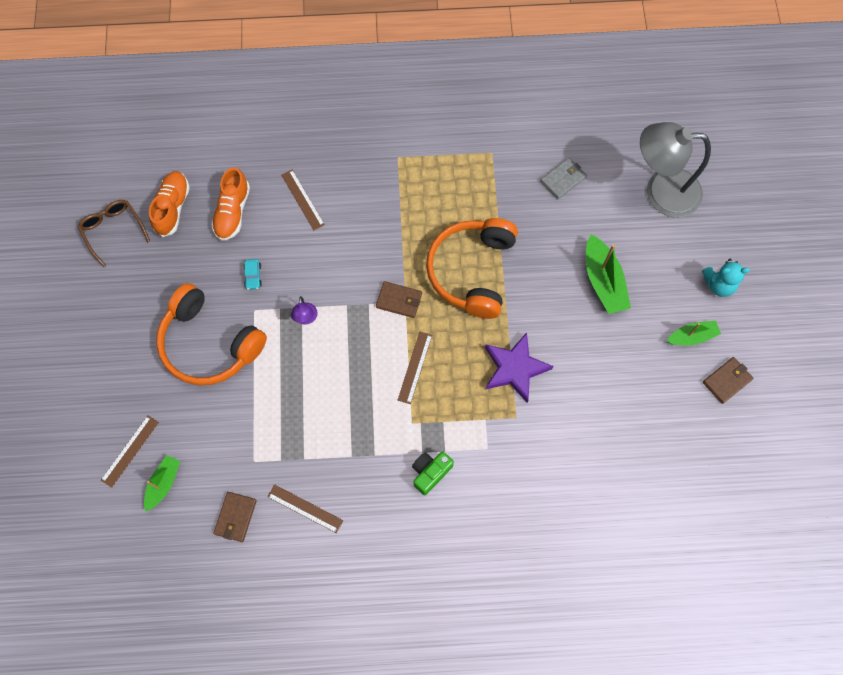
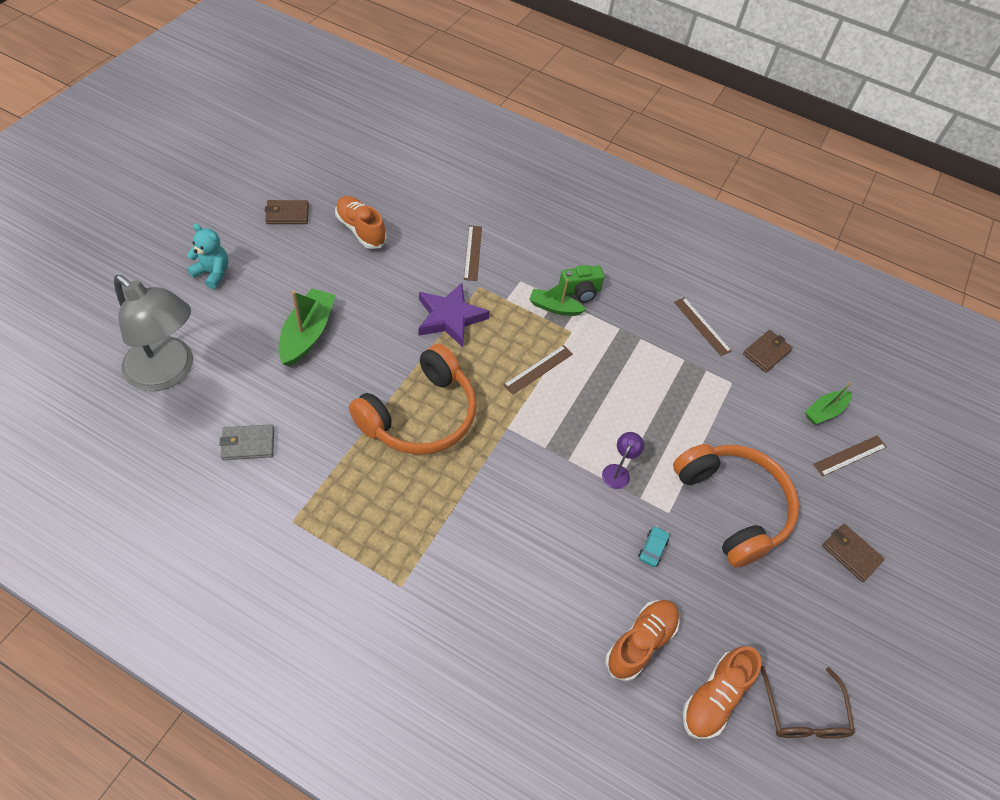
camera: 155 degrees left, 15 degrees down
brown ruler [281,170,325,230] -> brown ruler moved to [464,225,482,281]
brown wallet [376,281,422,318] -> brown wallet moved to [822,524,884,582]
green boat [667,320,721,346] -> green boat moved to [529,279,586,316]
none -> orange shoe [335,196,387,249]

